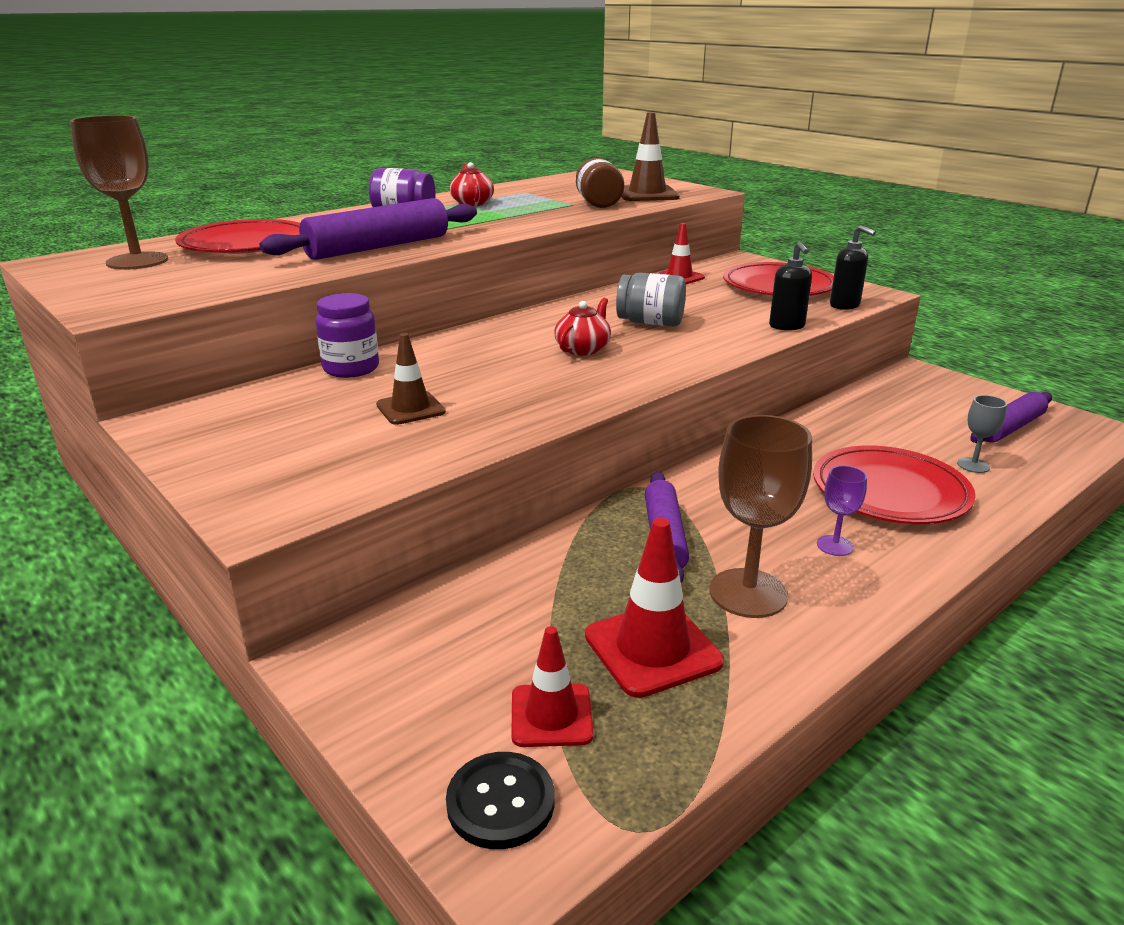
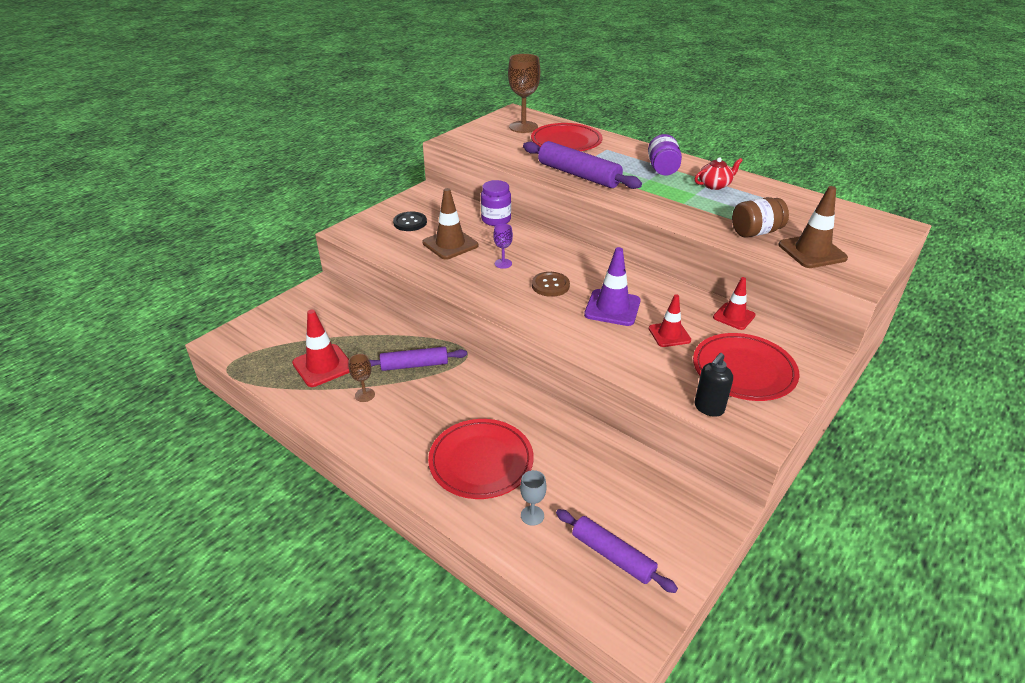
camera: 80 degrees right, 10 degrees up
brown traffic cone [376,333,446,425] -> brown traffic cone [423,188,478,260], size x1.52
black button [446,752,554,849] -> black button moved to [393,212,427,231]
red traffic cone [511,626,593,747] -> red traffic cone moved to [649,294,691,347]
red teapot [554,298,611,356] -> brown button [532,272,570,297]
grey jar [616,273,686,326] -> purple traffic cone [584,247,641,326]
brown goblet [709,415,812,618] -> brown goblet [349,354,375,402], size x0.50
black soap dispenser [769,241,812,331] -> none
purple goblet [817,465,867,556] -> purple goblet moved to [493,224,513,269]

